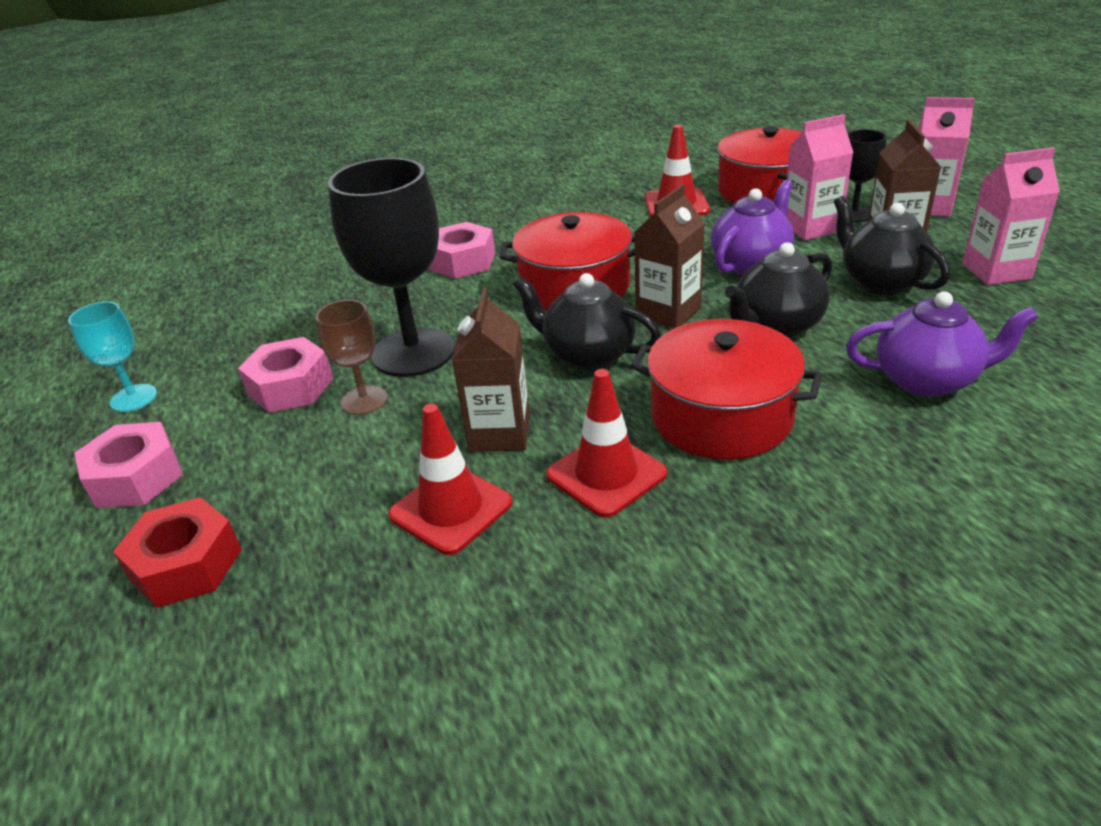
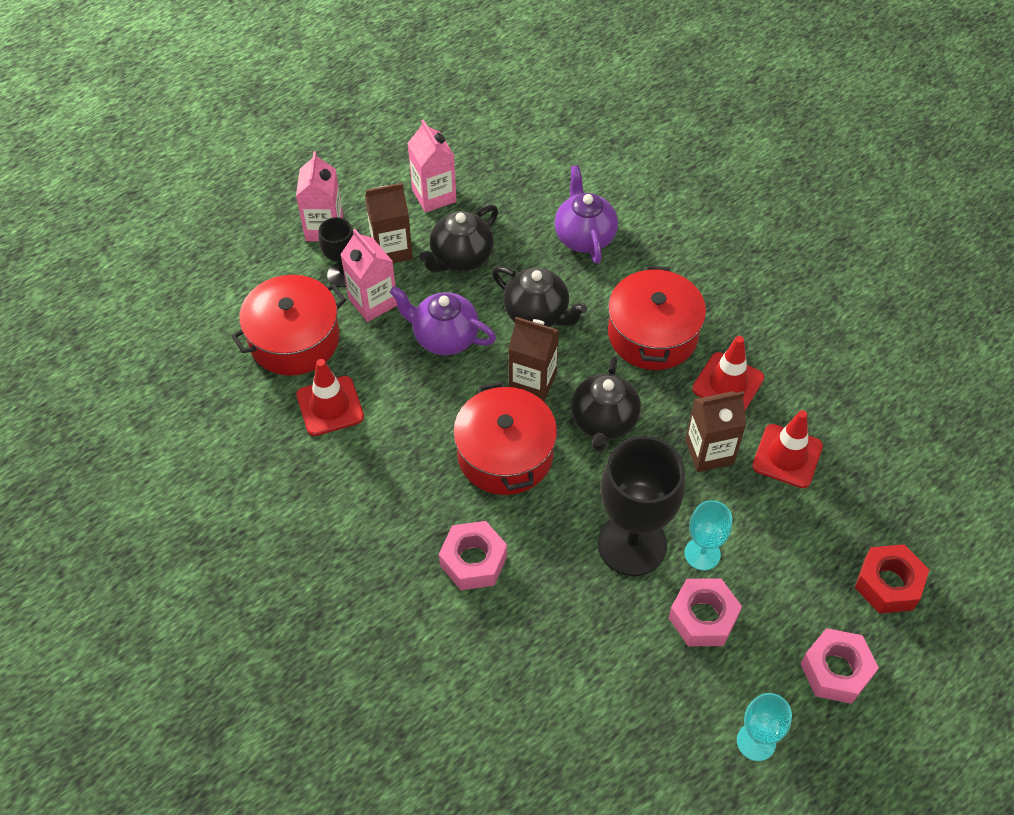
camera: 110 degrees left, 20 degrees up
brown goblet [316,300,388,415] -> turquoise goblet [685,500,732,571]

